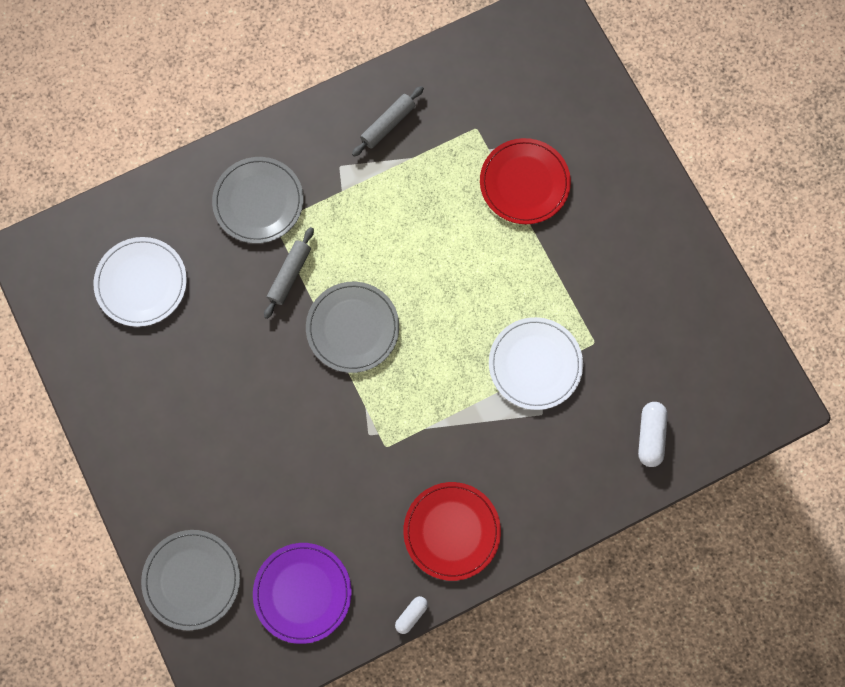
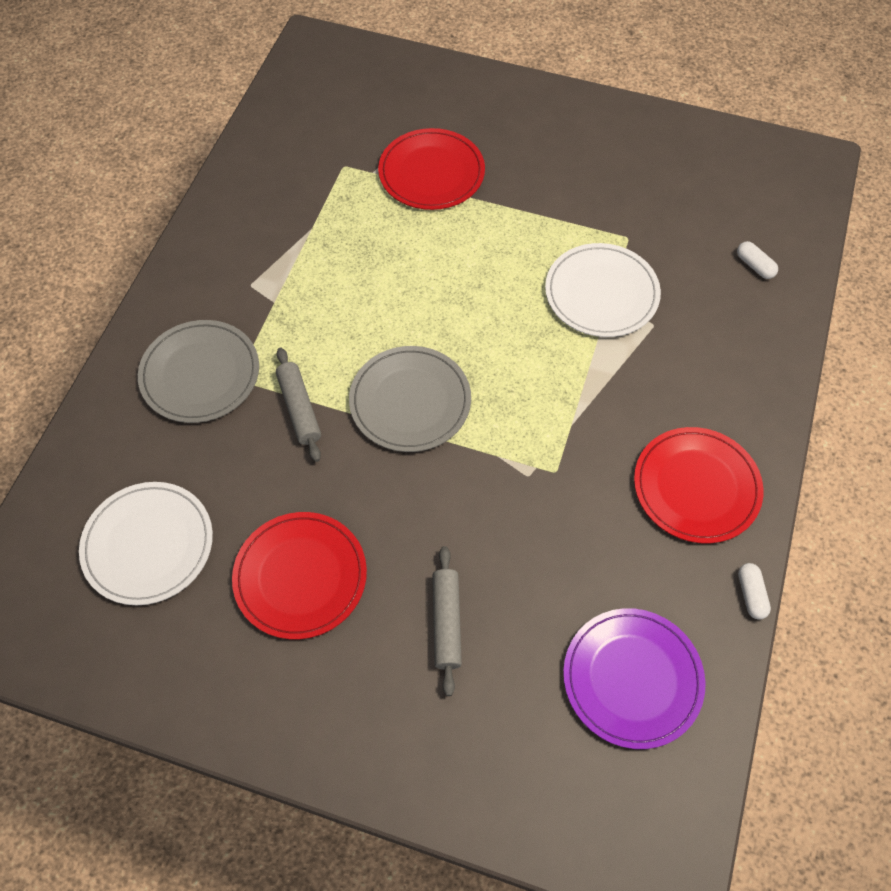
camera: 45 degrees left, 15 degrees down
grey plate [141,530,240,630] -> none
grey rolling pin [352,86,424,157] -> grey rolling pin moved to [432,546,462,696]
white capsule [638,402,668,467] -> white capsule [737,241,778,279], size x0.62
none -> red plate [232,512,367,639]

